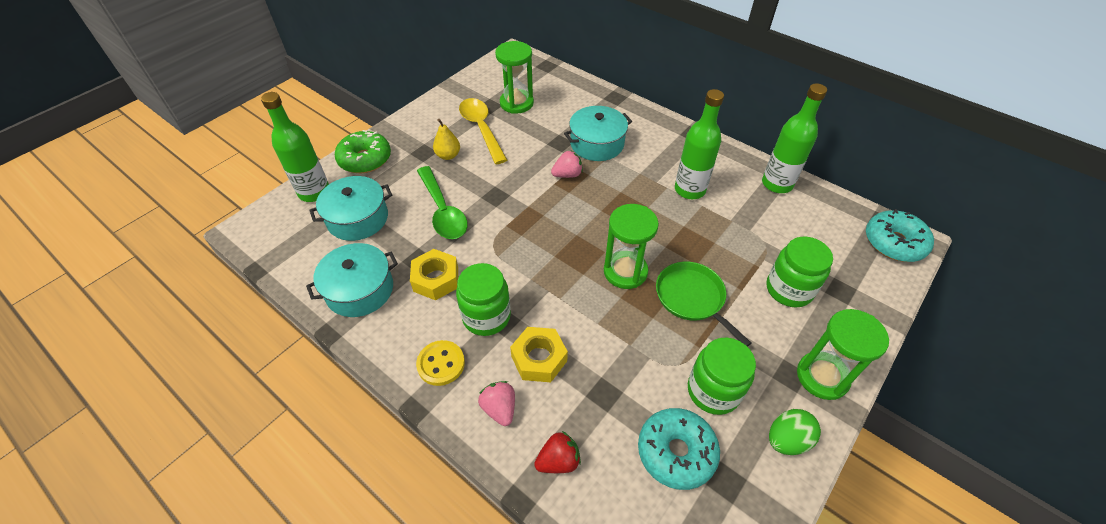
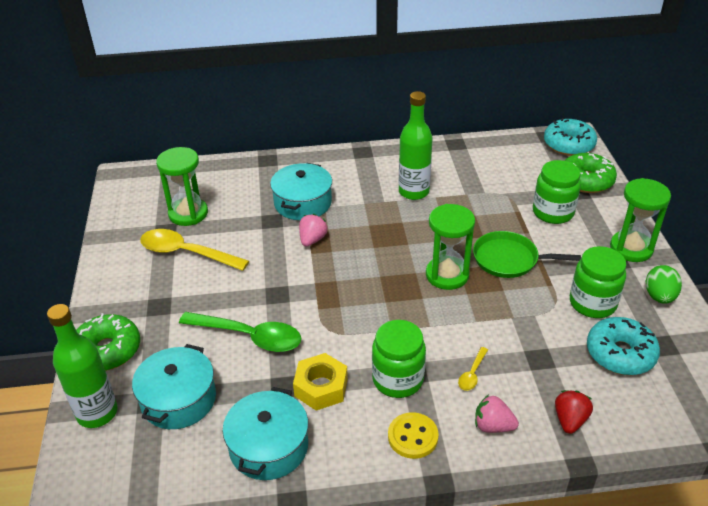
camera: 45 degrees left, 10 degrees down
yellow pear [433,119,460,160] -> none
yellow nut [510,327,568,382] -> yellow spoon [458,347,488,391]
green bottle [762,84,827,193] -> none
none -> green donut [565,153,617,193]

